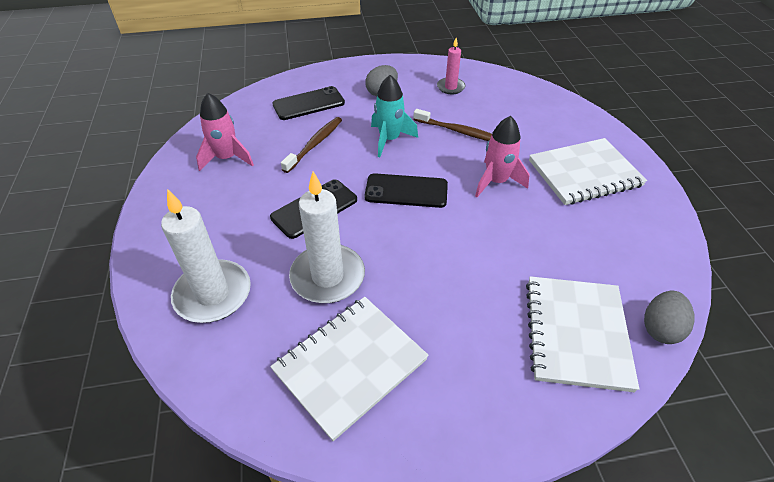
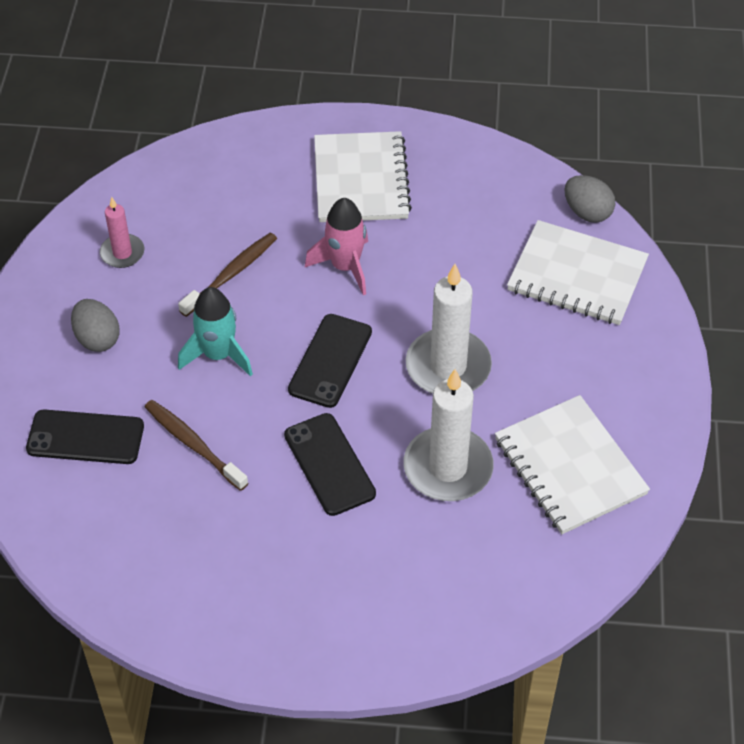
camera: 75 degrees left, 5 degrees up
white candle [161,189,251,323] -> white candle moved to [406,264,492,394]
pink rocket [196,93,254,171] -> none
black phone [273,86,345,120] -> black phone turned 75 degrees counterclockwise [26,409,144,464]

